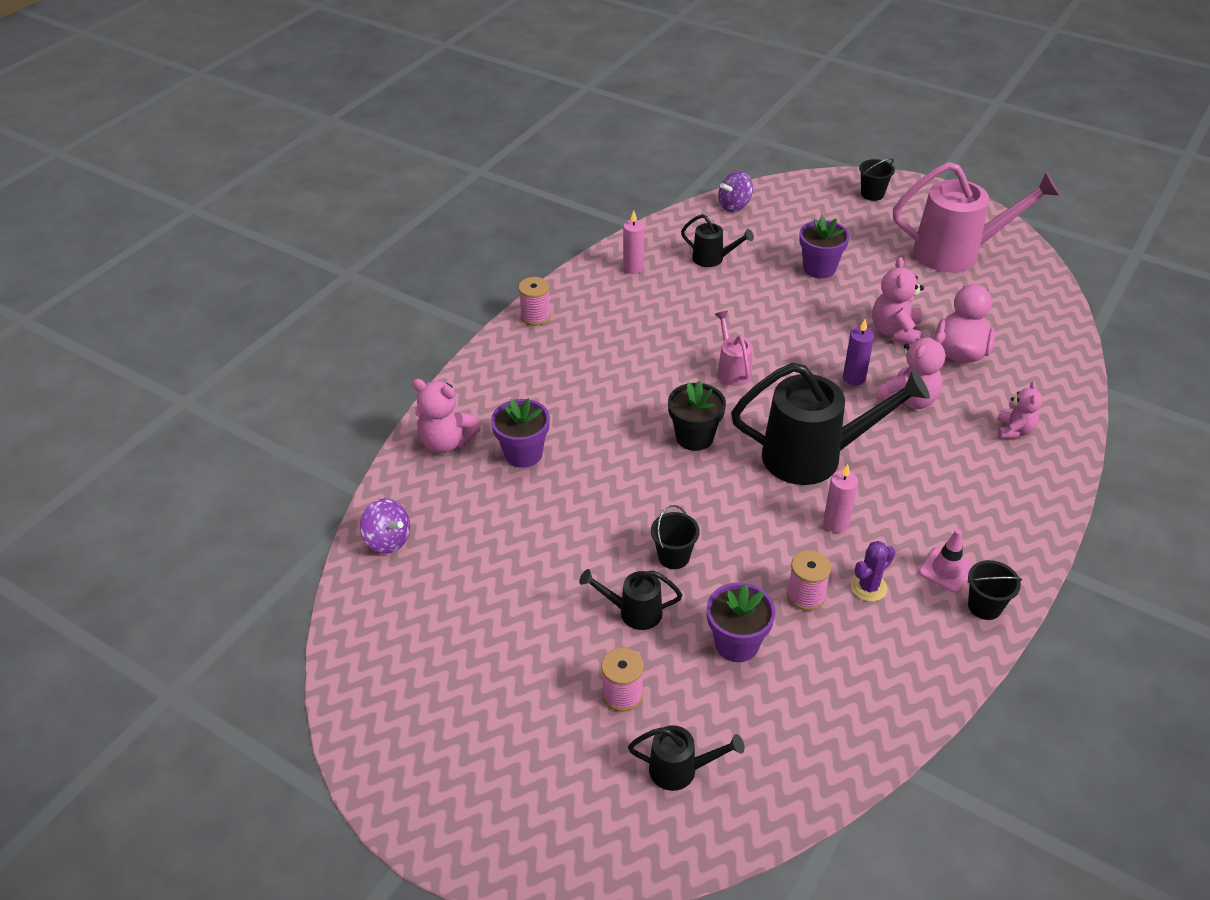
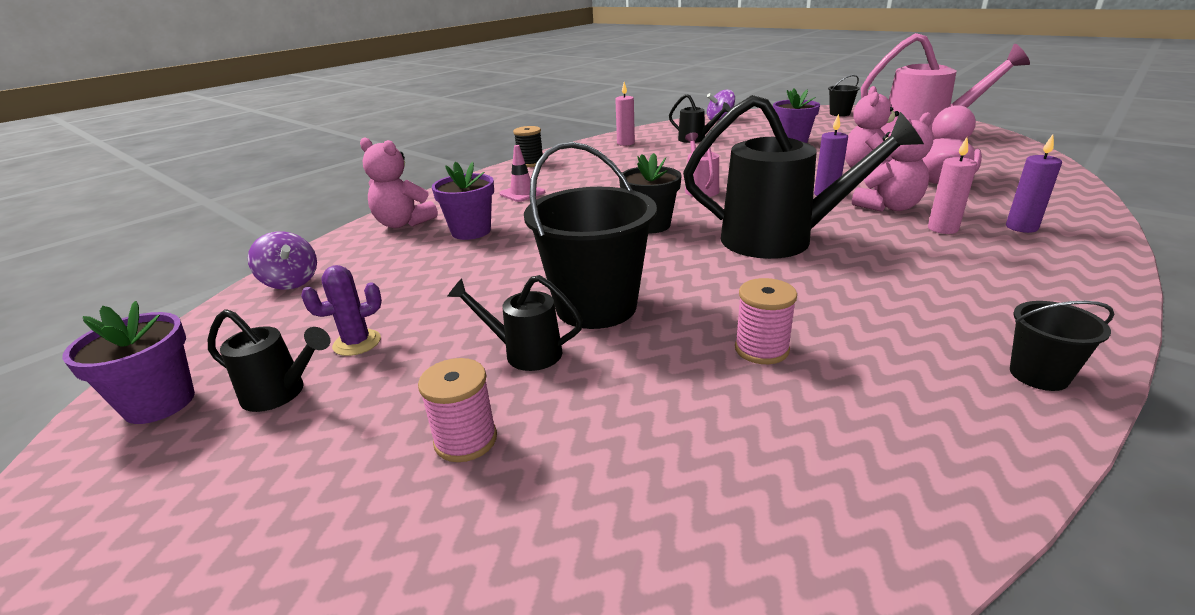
camera: 10 degrees right, 15 degrees down
pink spool [518,277,551,326] -> black spool [513,126,543,167]
black watering can [628,725,745,791] -> black watering can moved to [208,309,330,412]
black bucket [651,505,700,569] -> black bucket [524,142,657,329], size x2.06
purple flower pot [707,582,775,662] -> purple flower pot moved to [62,301,195,424]
pink candle [823,464,858,533] -> pink candle moved to [928,137,977,234]
purple cactus [851,541,895,602] -> purple cactus moved to [301,265,382,356]
pink traffic cone [919,529,974,593] -> pink traffic cone moved to [499,145,545,202]
pink teddy bear [997,381,1043,439] -> purple candle [1006,134,1062,233]

